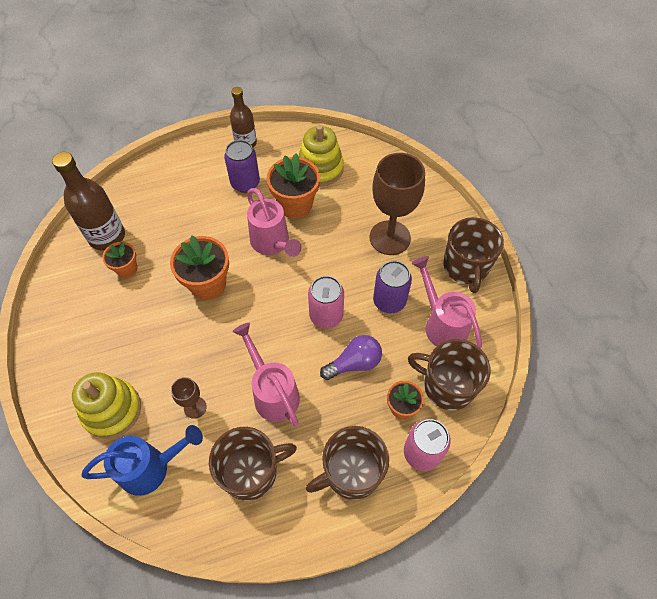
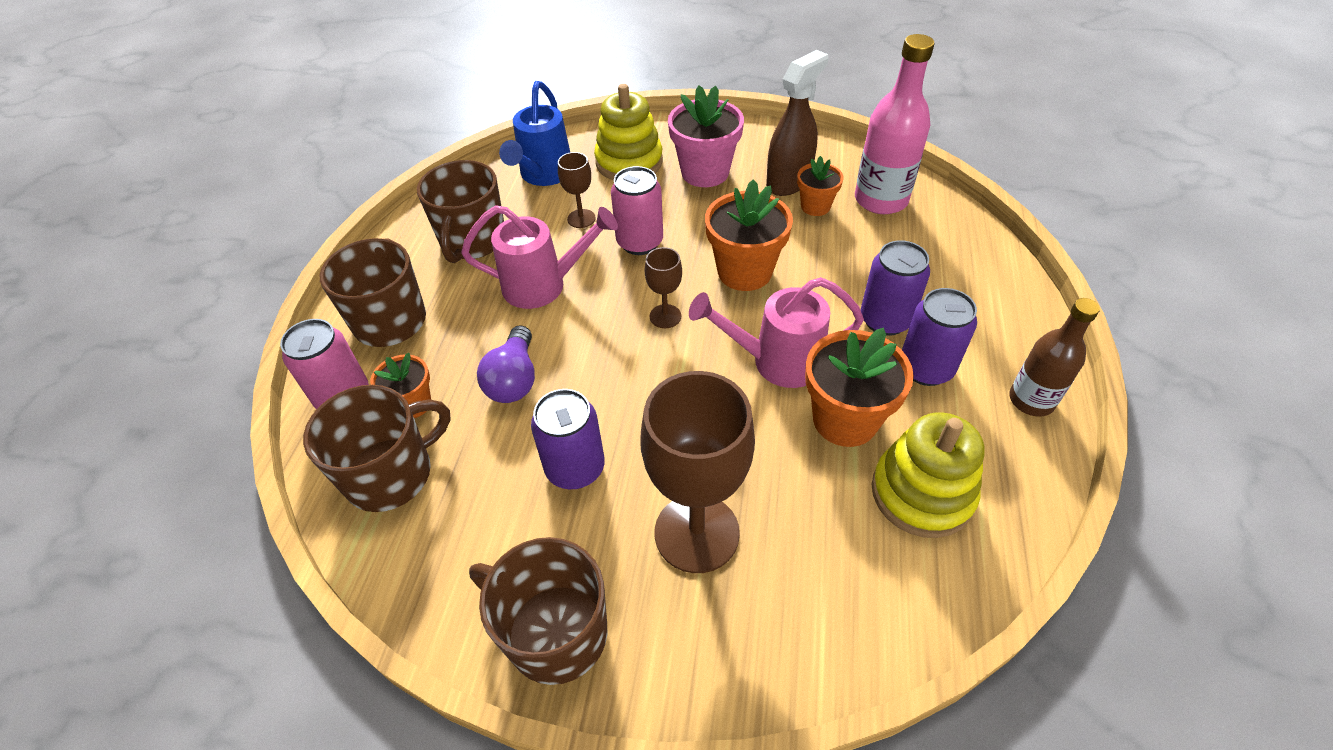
camera: 120 degrees right, 10 degrees down
brown bottle [52,152,125,251] -> pink bottle [855,34,934,214]
pink can [308,276,344,329] -> pink can moved to [611,166,663,255]
pink watering can [412,256,482,348] -> none
none -> brown goblet [645,247,682,328]
none -> pink flower pot [668,85,744,187]
none -> brown spray bottle [766,50,828,196]
none -> purple can [861,240,930,336]

